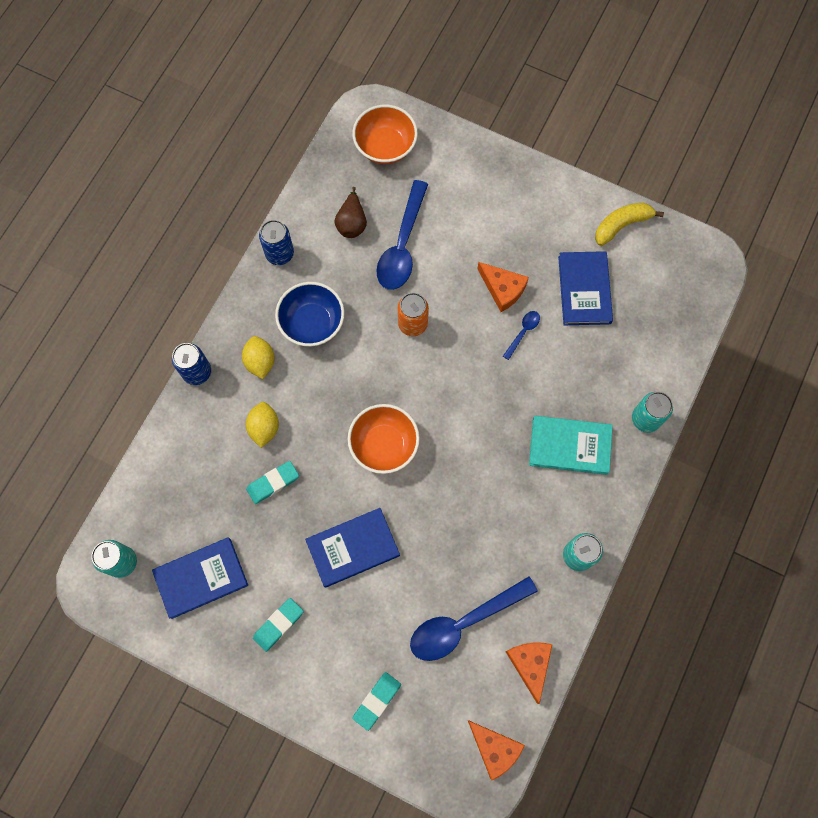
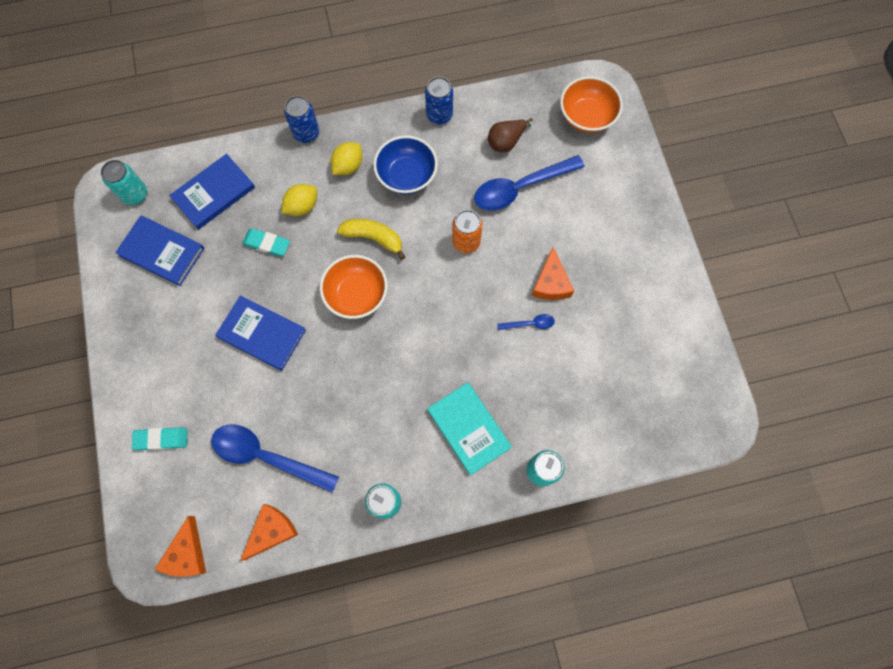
camera: 50 degrees right, 0 degrees up
turquoise eraser [253,598,304,652] -> none
blue book [558,251,613,325] -> blue book moved to [169,154,255,230]
yellow banana [595,203,664,246] -> yellow banana moved to [337,219,405,260]

